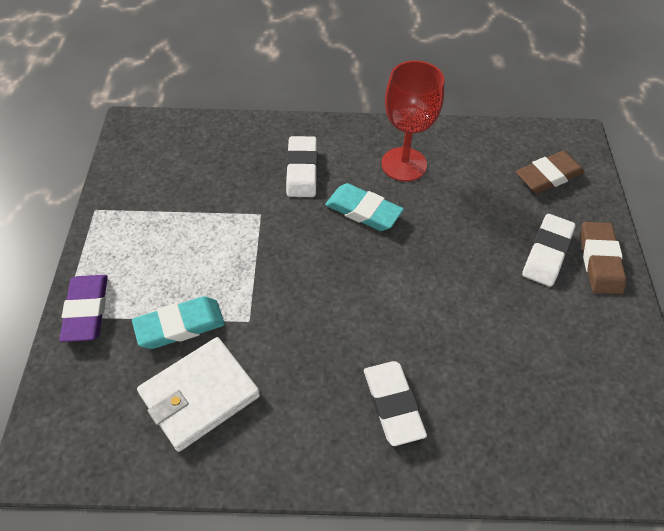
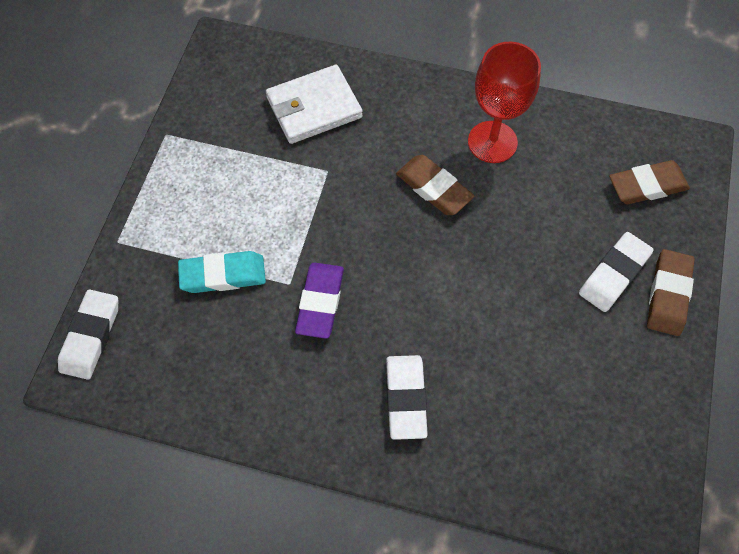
camera: 15 degrees right, 10 degrees up
purple eraser [59,275,108,342] -> purple eraser moved to [295,263,344,339]
white wallet [137,337,260,452] -> white wallet moved to [266,65,363,144]
white eraser [286,136,317,197] -> white eraser moved to [58,289,118,380]
turquoise eraser [325,183,404,231] -> brown eraser [396,155,474,215]

